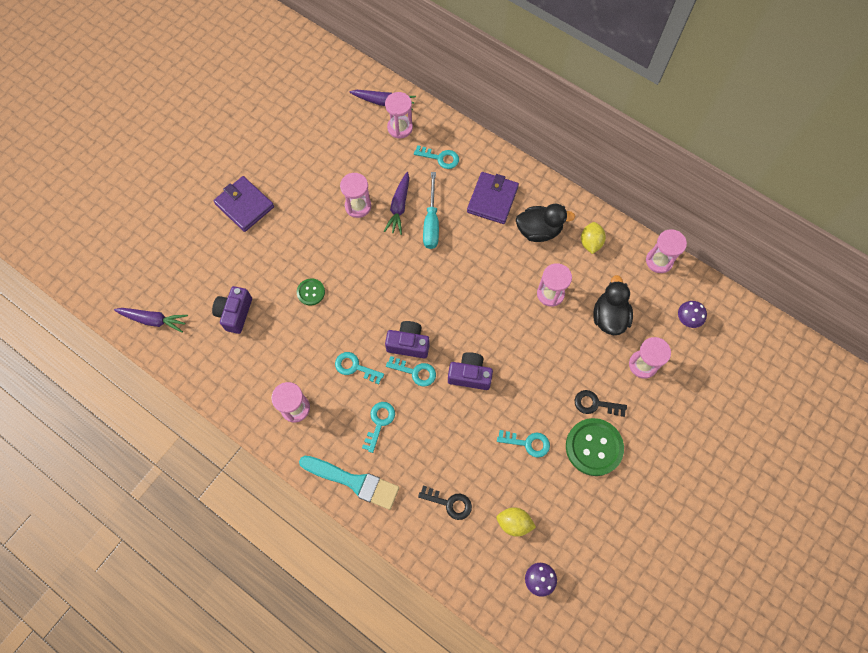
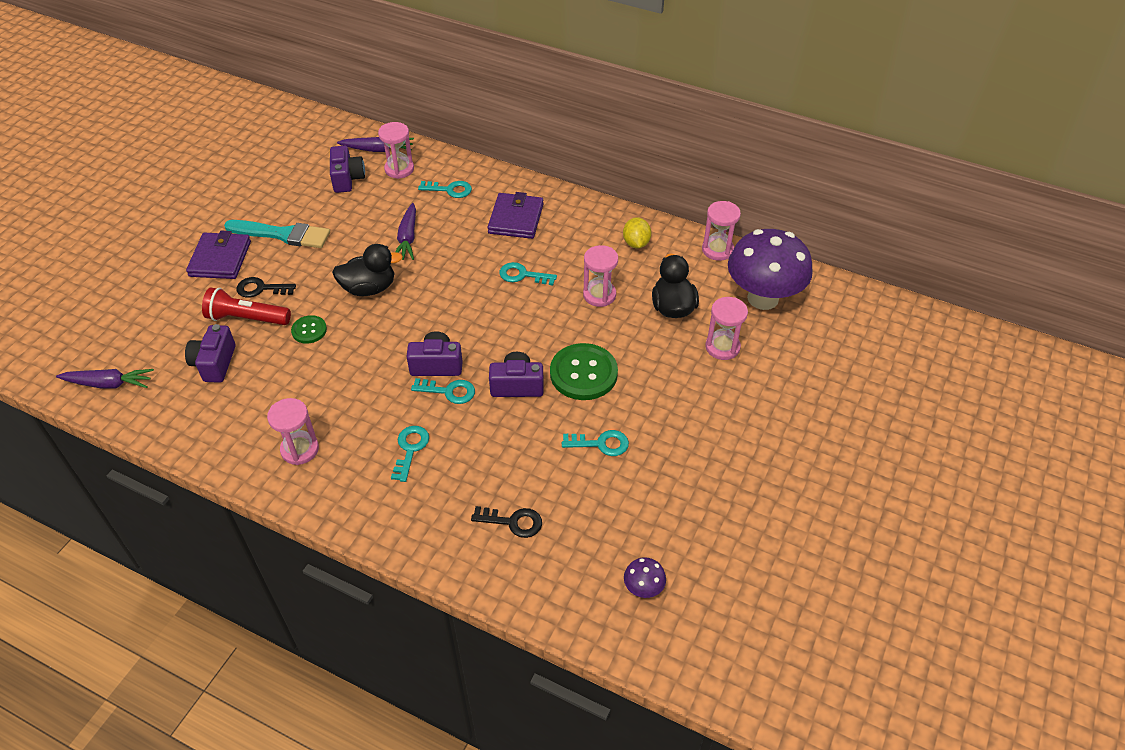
camera: 10 degrees left, 20 degrees down
purple wallet [213,176,274,232] -> purple wallet turned 60 degrees clockwise [186,231,251,279]
turquoise brush [299,456,399,510] -> turquoise brush moved to [224,220,330,248]
turquoise key [335,352,384,384] -> turquoise key moved to [499,262,557,285]
pink hourglass [340,173,371,218] -> none
turquoise screwdriver [423,172,439,249] -> none
yellow lemon [496,507,536,537] -> none
black duck [516,203,575,242] -> black duck moved to [332,244,403,296]
green button [566,418,624,476] -> green button moved to [550,343,618,400]
black key [575,390,627,417] -> black key moved to [237,277,296,298]
purple mushroom [678,301,707,328] -> purple mushroom [728,229,813,310], size x2.46
none -> red flashlight [202,288,291,325]
none -> purple camera [330,146,365,193]

